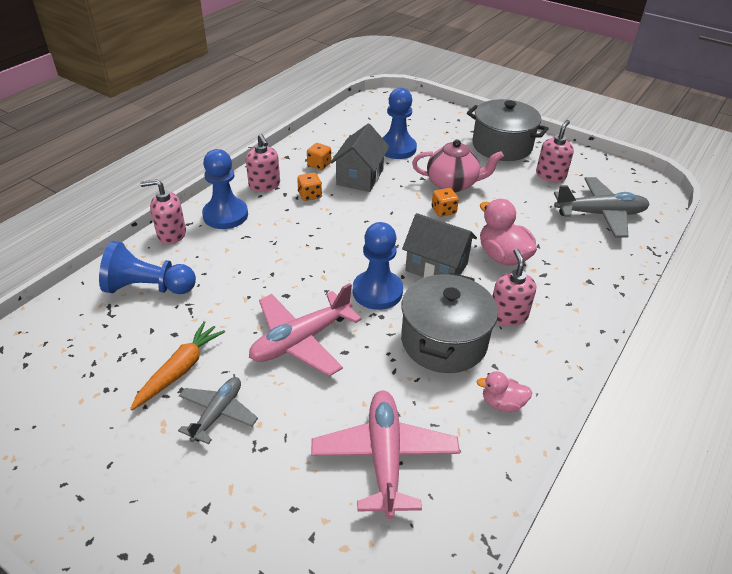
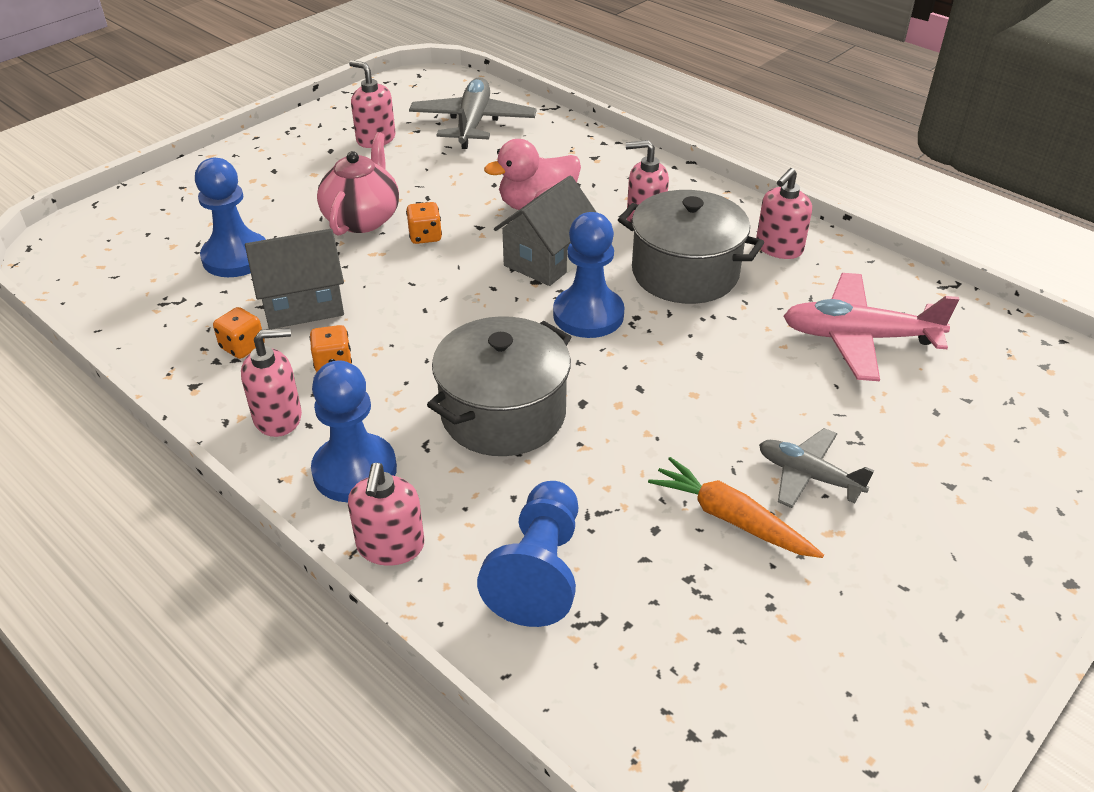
camera: 80 degrees left, 0 degrees up
pink plane [249,283,362,376] -> none
grey house [331,123,390,192] -> grey house turned 45 degrees counterclockwise [245,229,344,329]
grey pot [467,99,549,161] -> grey pot moved to [427,316,571,456]
pink duck [476,371,533,412] -> pink soap dispenser [756,168,812,259]

